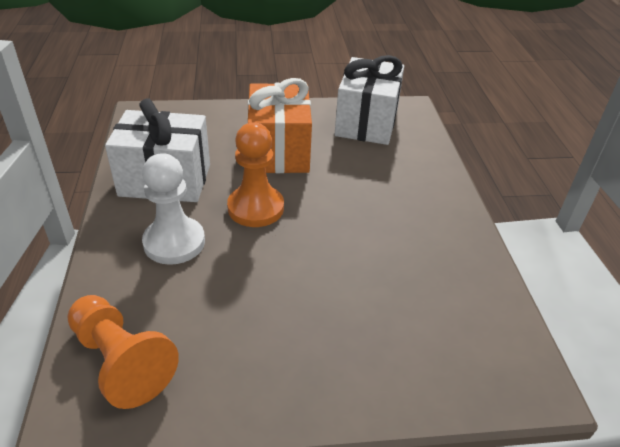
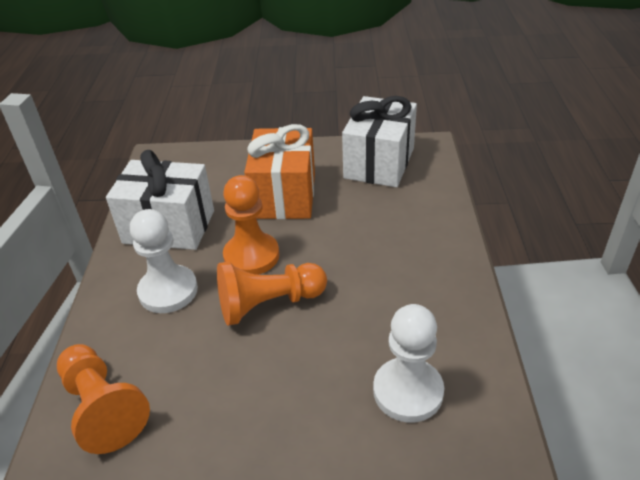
camera: 10 degrees right, 0 degrees up
none -> orange pawn [217,262,327,326]
none -> white pawn [373,304,444,423]

